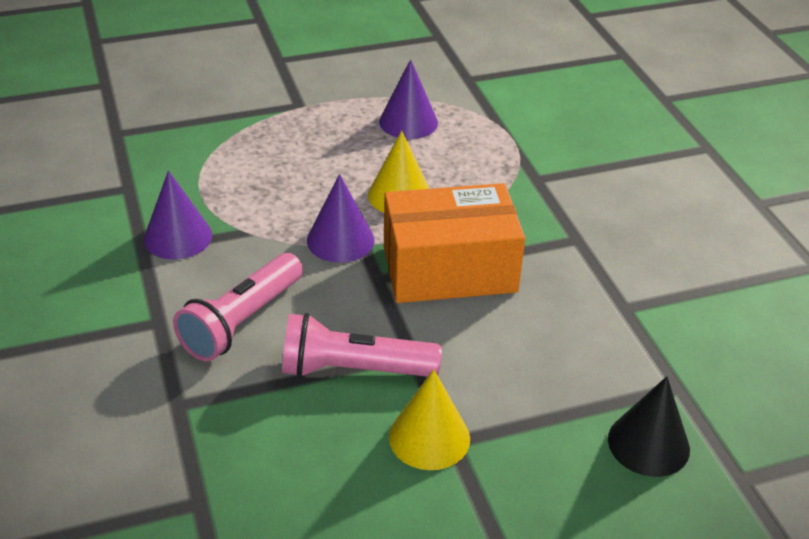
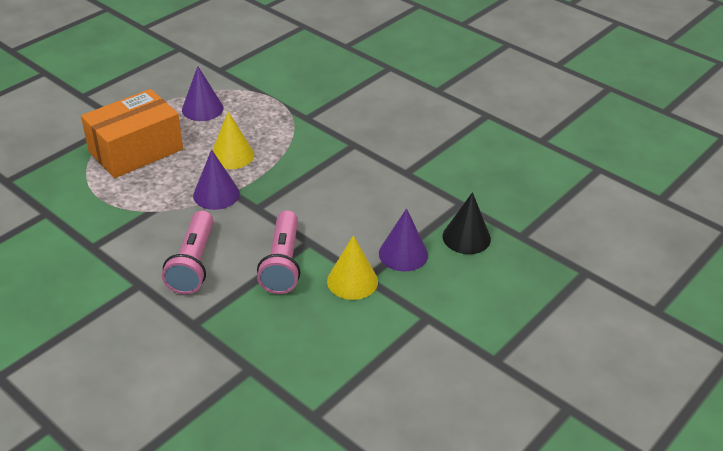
camera: 30 degrees left, 0 degrees up
purple cone [144,171,212,259] -> purple cone moved to [379,208,428,271]
pink flashlight [282,313,442,378] -> pink flashlight turned 60 degrees counterclockwise [257,210,300,294]
orange box [384,183,525,303] -> orange box moved to [81,89,183,178]

